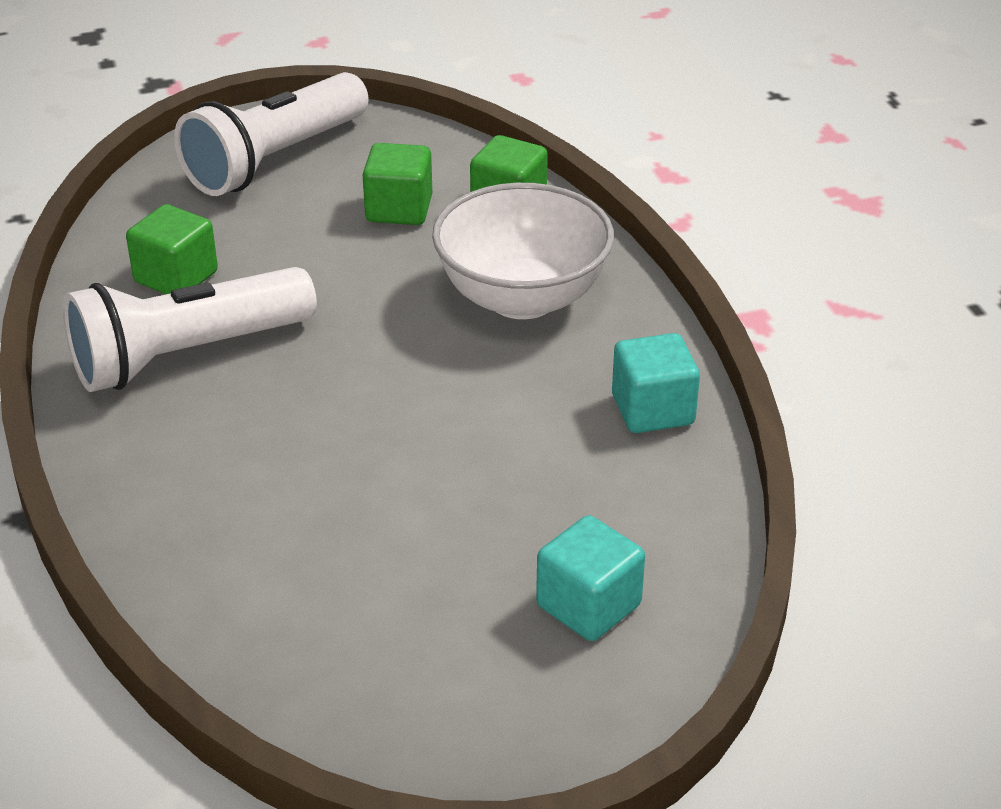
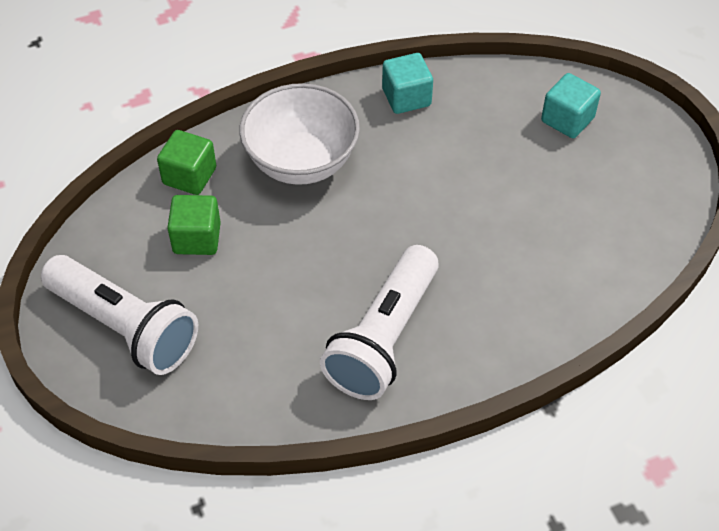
camera: 95 degrees left, 15 degrees up
white flashlight [63,267,317,392] -> white flashlight turned 60 degrees clockwise [320,245,439,400]
green cube [126,204,218,294] -> none

